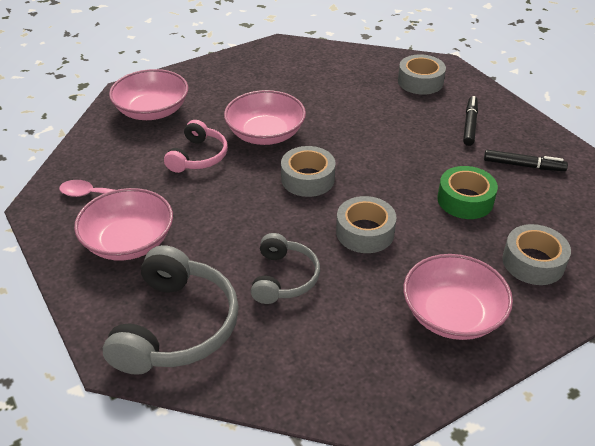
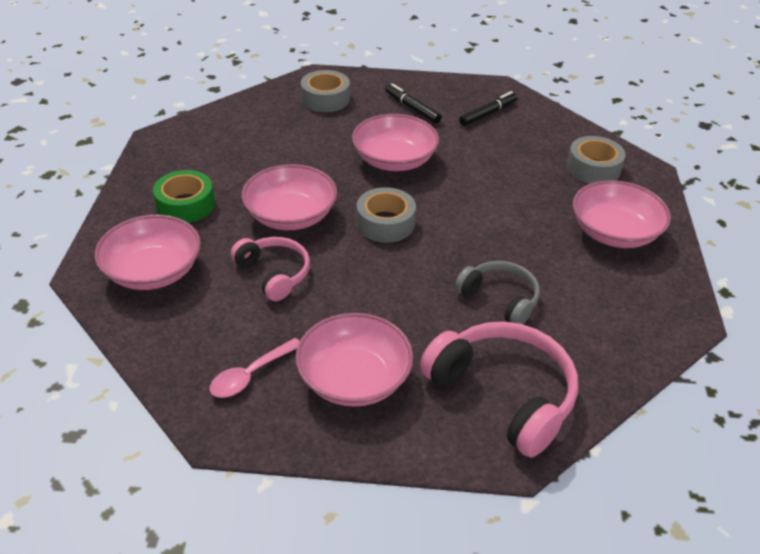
camera: 55 degrees left, 0 degrees up
grey headphones [103,245,239,375] -> pink headphones [420,321,578,458]
grey tape [336,196,397,253] -> none
green tape [437,166,498,219] -> green tape moved to [153,170,215,223]
none -> pink bowl [352,114,439,171]

